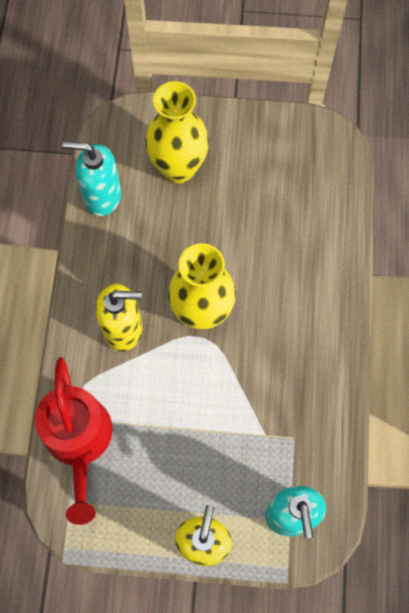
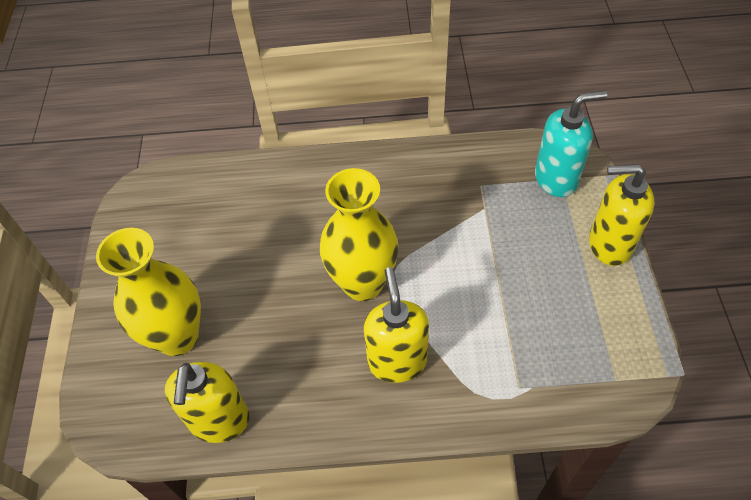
camera: 95 degrees left, 15 degrees down
red watering can [35,357,112,525] -> none
turquoise soap dispenser [62,141,121,216] -> yellow soap dispenser [165,362,249,443]

